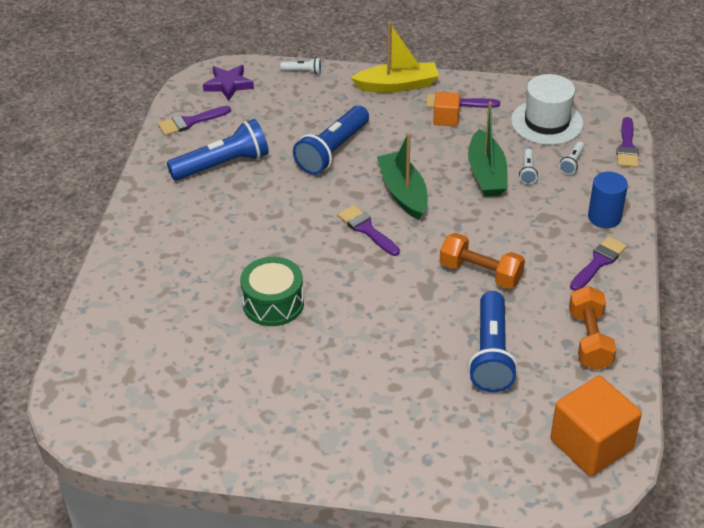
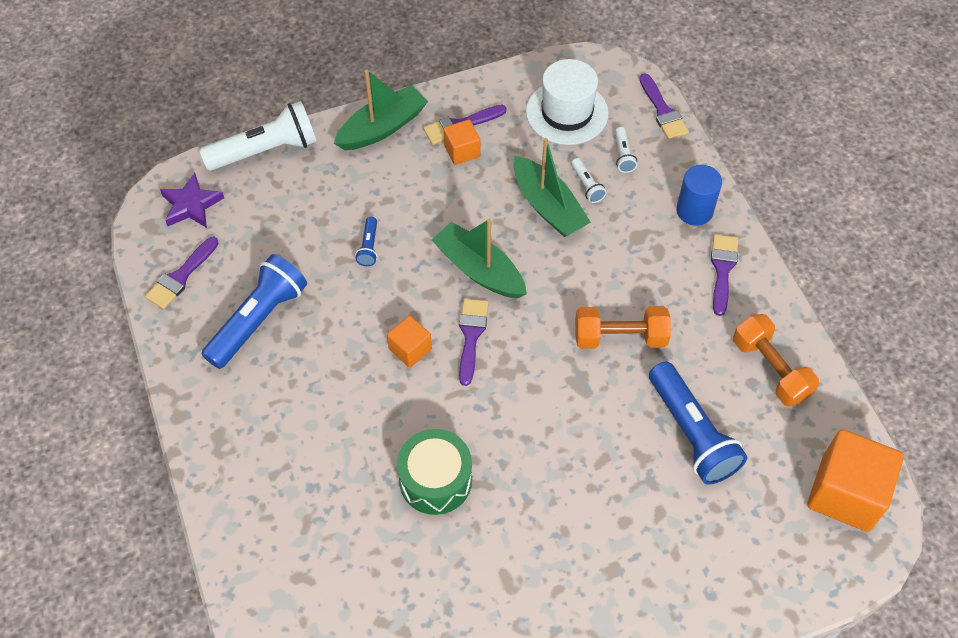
camera: 30 degrees left, 15 degrees up
white flashlight [280,57,322,74] -> white flashlight [199,101,317,171], size x2.22
blue flashlight [293,106,369,175] -> blue flashlight [355,217,377,266], size x0.45
purple brush [337,205,400,256] -> purple brush turned 75 degrees clockwise [459,298,489,386]
yellow boat [351,22,439,93] -> green boat [334,69,428,150]
none -> orange cube [387,315,432,368]

